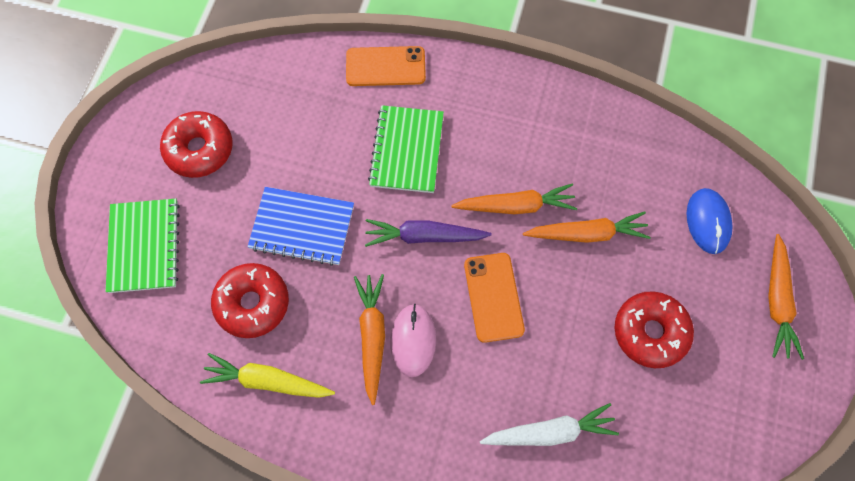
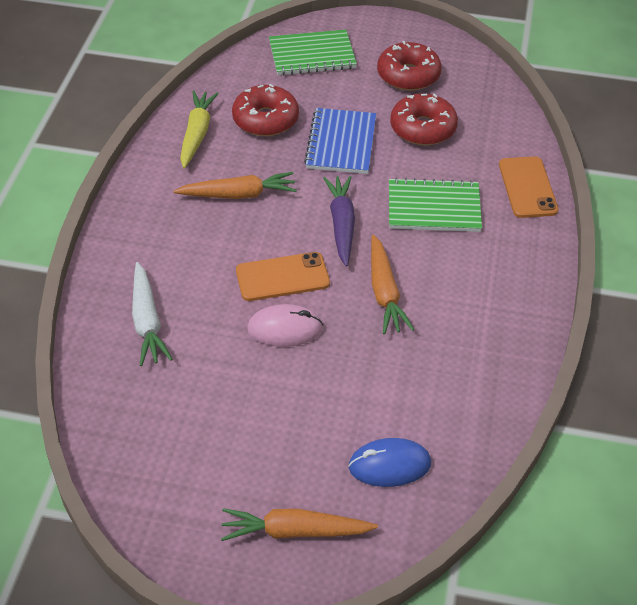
camera: 85 degrees right, 20 degrees down
pink mouse [390,304,436,377] -> pink mouse moved to [247,304,323,347]
orange carrot [523,211,651,243] -> none
red donut [615,291,694,368] -> red donut moved to [390,93,458,145]

